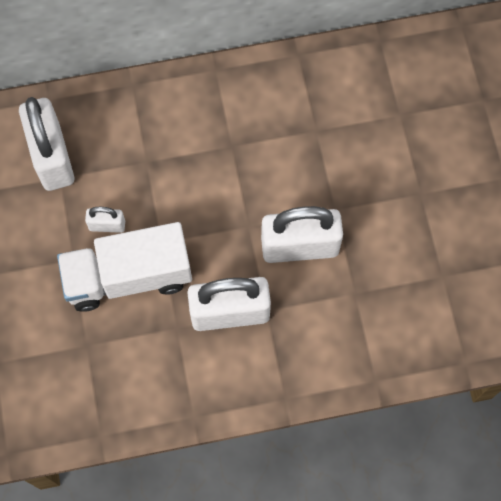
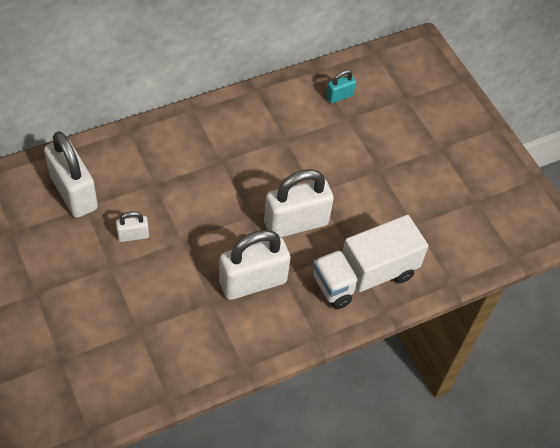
camera: 20 degrees left, 15 degrees down
white truck [57,222,192,312] -> white truck moved to [313,215,428,309]
none -> turquoise padlock [326,70,356,103]

